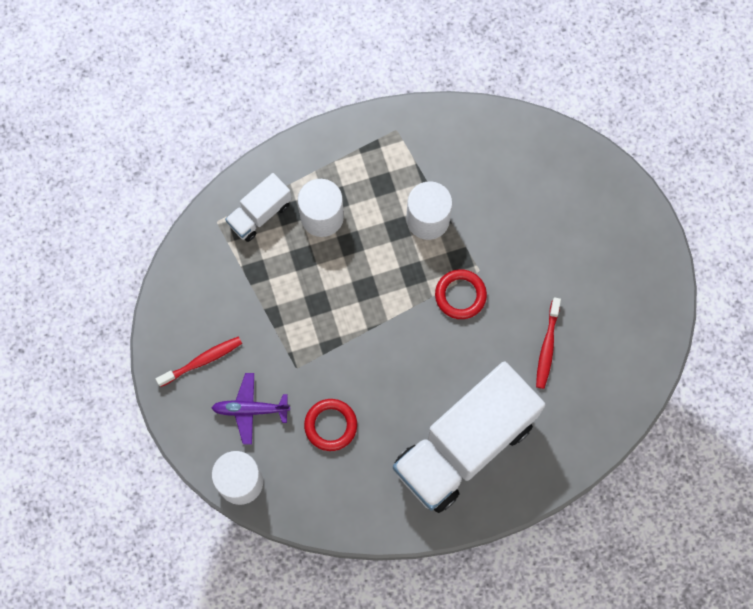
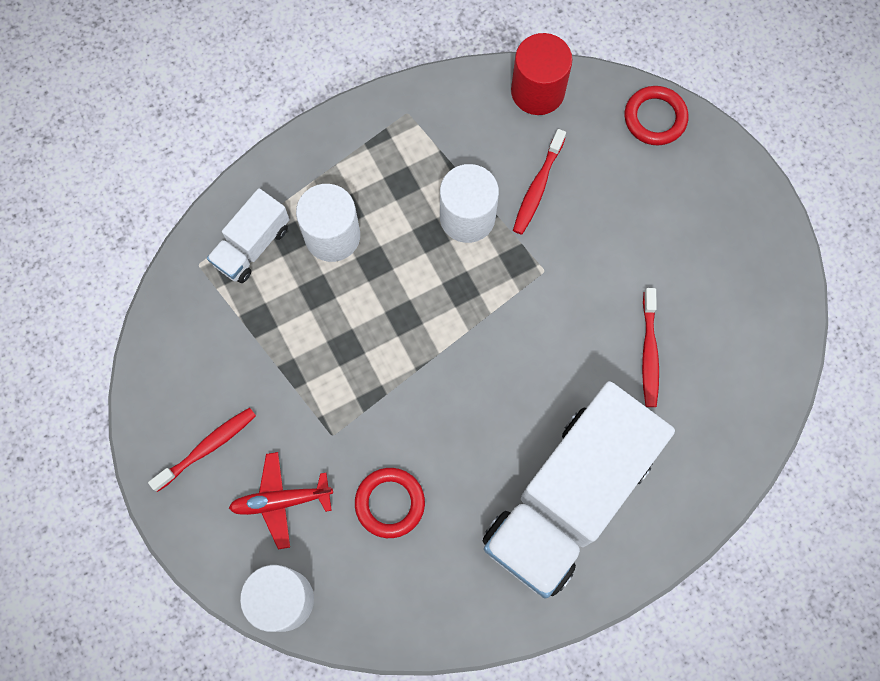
camera: 10 degrees left, 0 degrees up
purple plane [212,373,290,444] -> red plane [229,452,333,549]
red ring [435,269,487,319] -> red ring moved to [624,86,688,145]
none -> red cylinder [511,33,572,115]
none -> red toothbrush [513,129,566,235]

